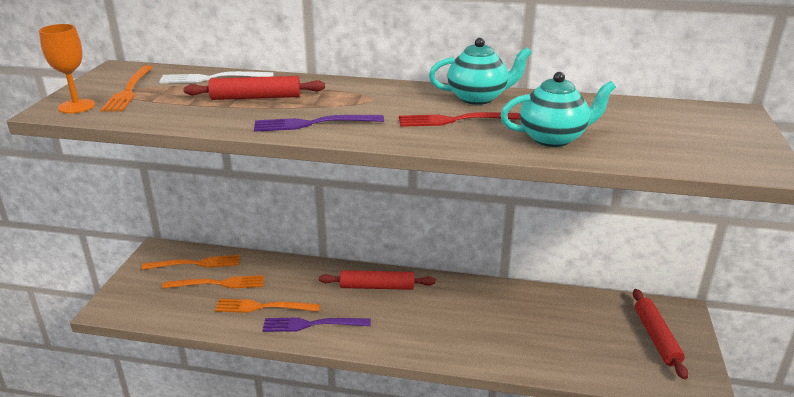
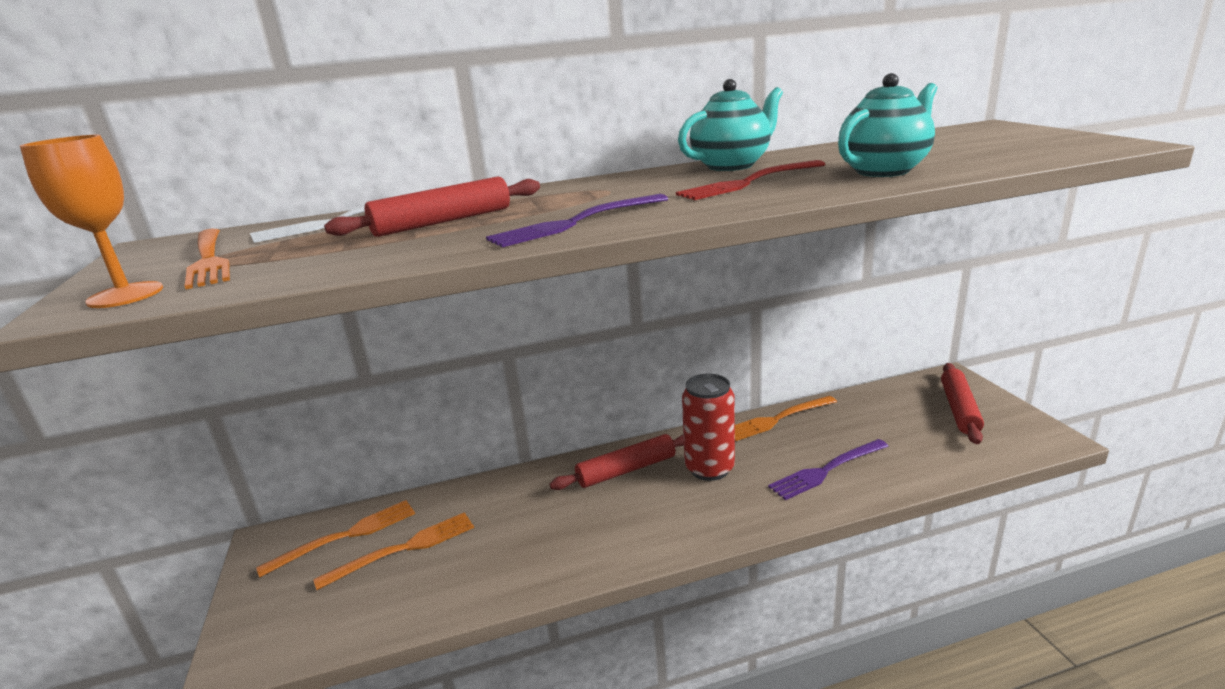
camera: 25 degrees left, 5 degrees down
orange fork [215,299,320,313] -> orange fork moved to [735,396,837,441]
purple fork [263,318,371,332] -> purple fork moved to [768,439,888,500]
red rolling pin [633,289,688,379] -> red rolling pin turned 45 degrees clockwise [941,363,984,444]
none -> red can [682,374,735,481]

